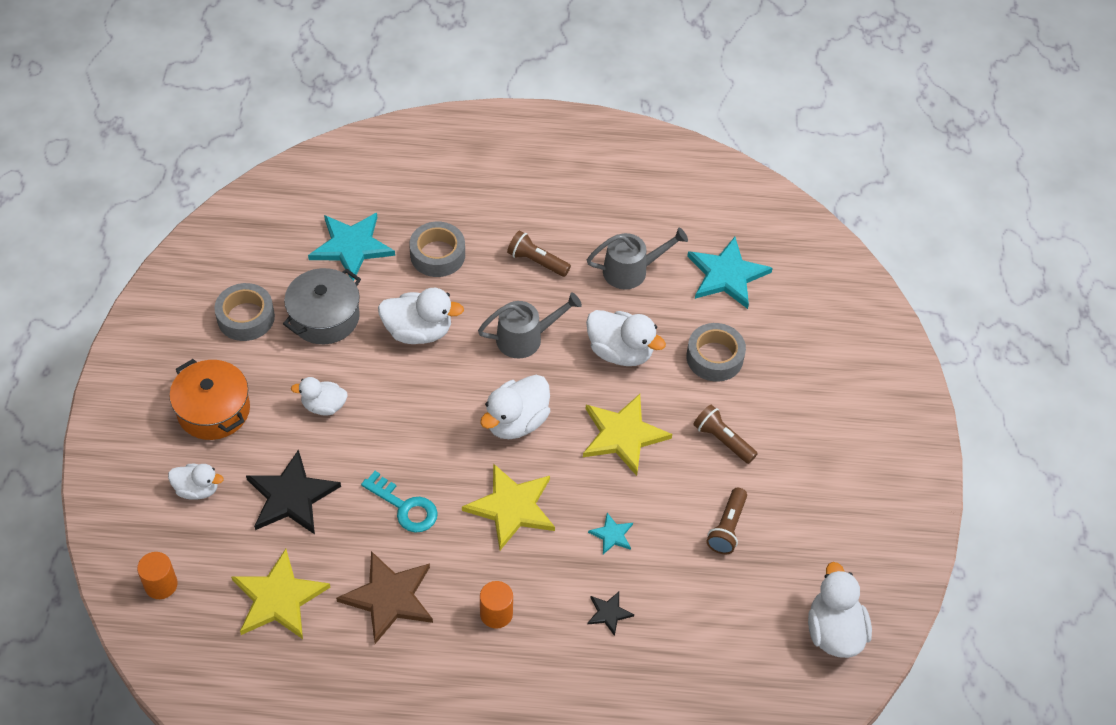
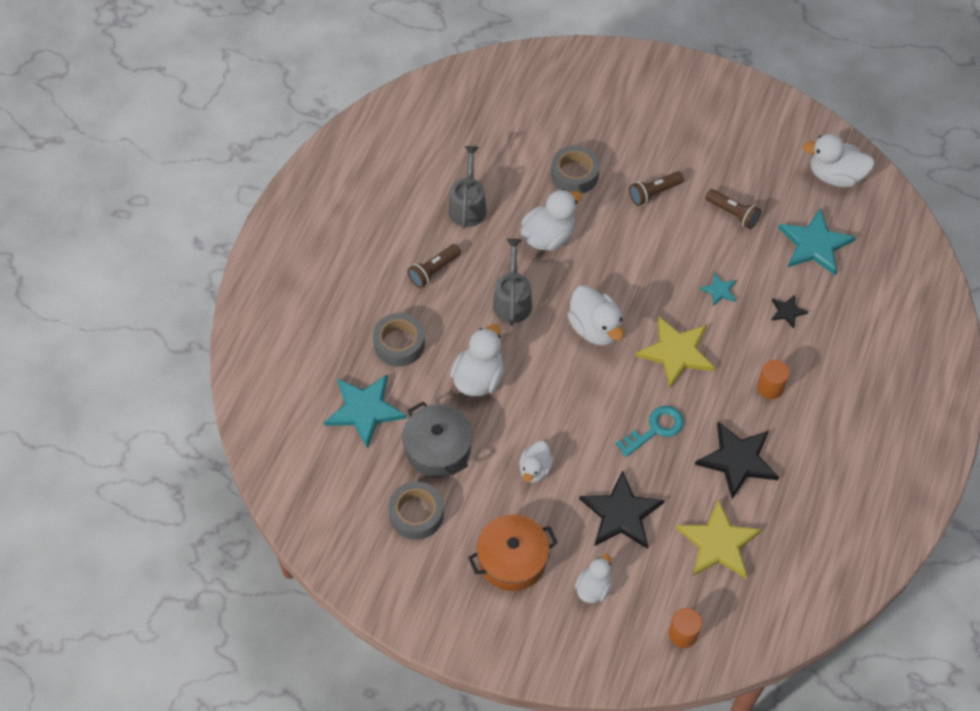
camera: 70 degrees left, 5 degrees up
brown star [336,551,433,644] -> black star [695,422,779,499]
yellow star [583,394,672,476] -> none
turquoise star [687,237,773,309] -> turquoise star moved to [778,208,856,276]

